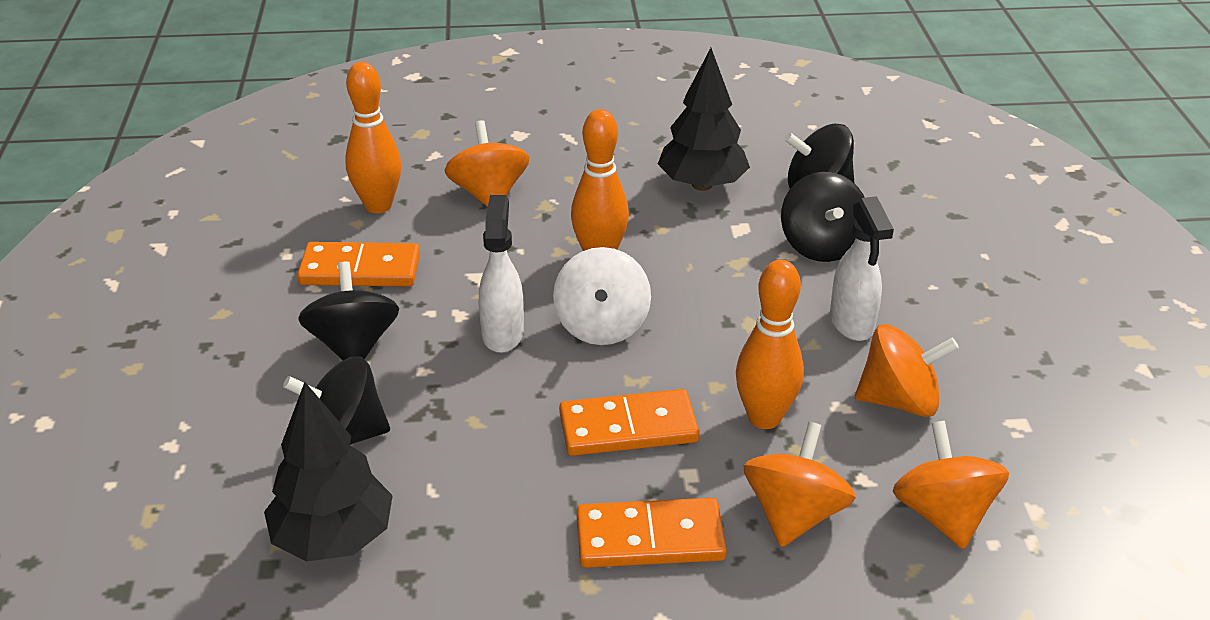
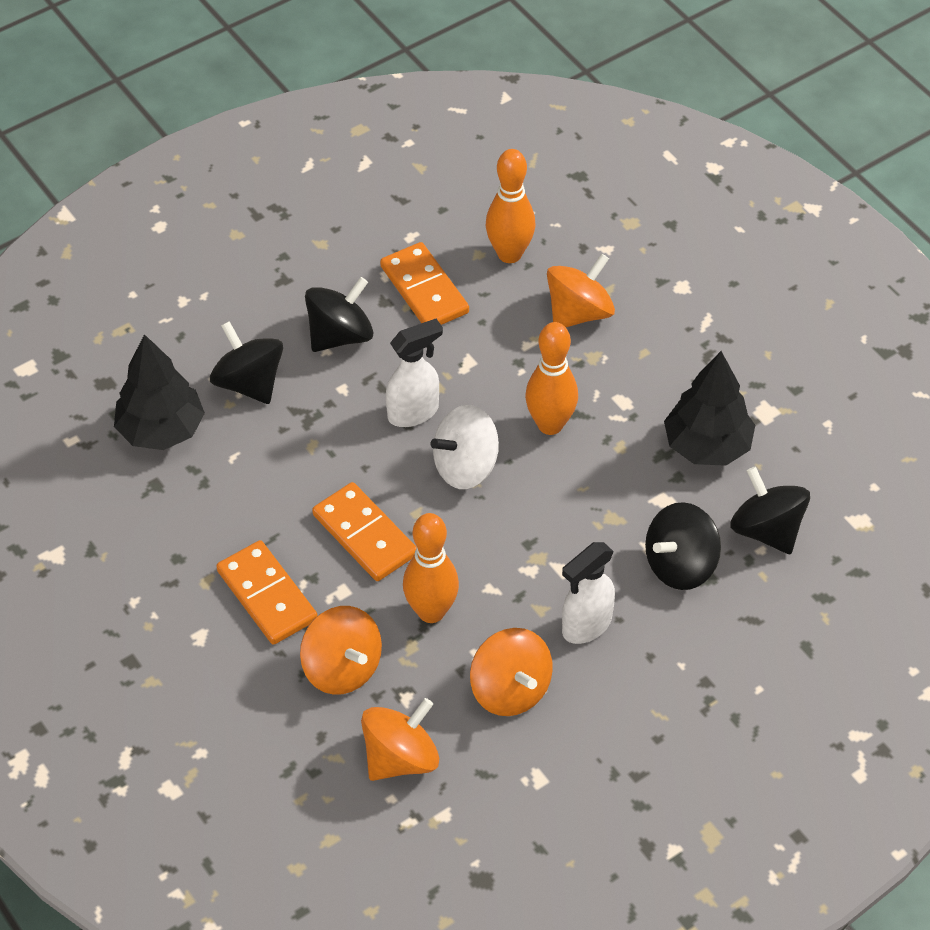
camera: 60 degrees right, 15 degrees up
orange spinning top [743,422,856,547] -> orange spinning top turned 60 degrees clockwise [300,606,382,695]

